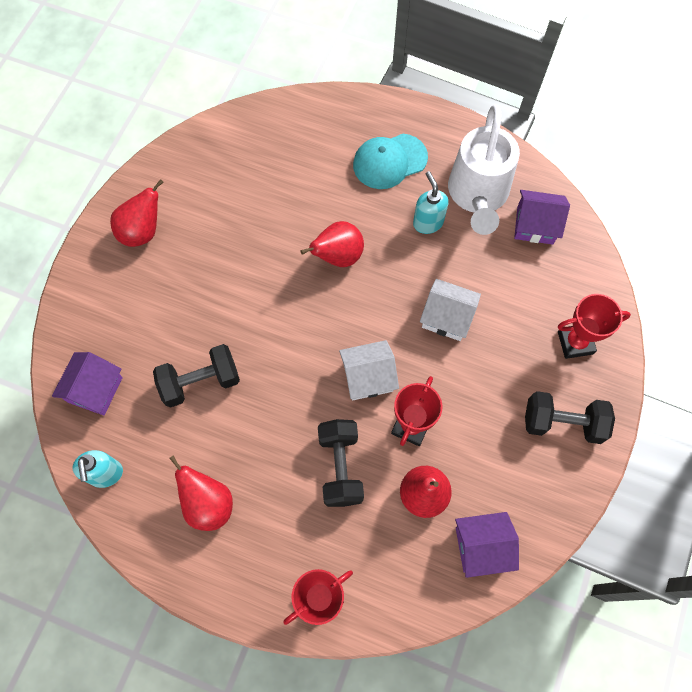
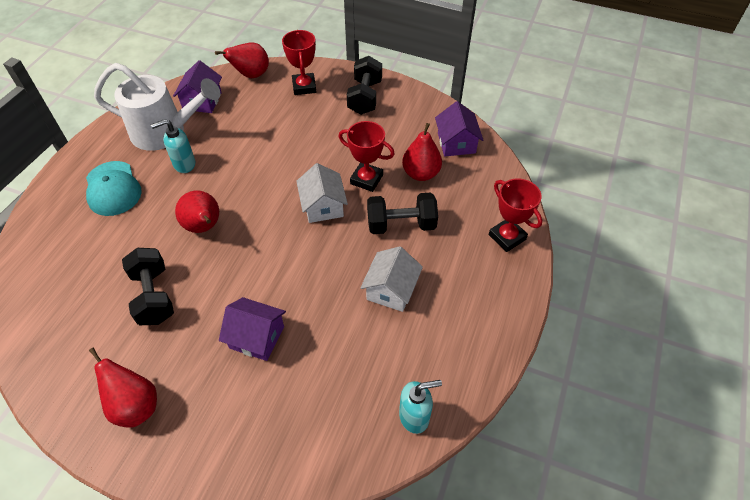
camera: 90 degrees left, 15 degrees down
purple house [52,352,123,415] -> purple house moved to [219,297,286,361]
black dumbbell [153,344,240,408] -> black dumbbell moved to [122,248,174,325]
red pear [169,455,233,531] -> red pear moved to [215,42,269,78]
white house [420,279,481,341] -> white house moved to [360,246,423,312]

